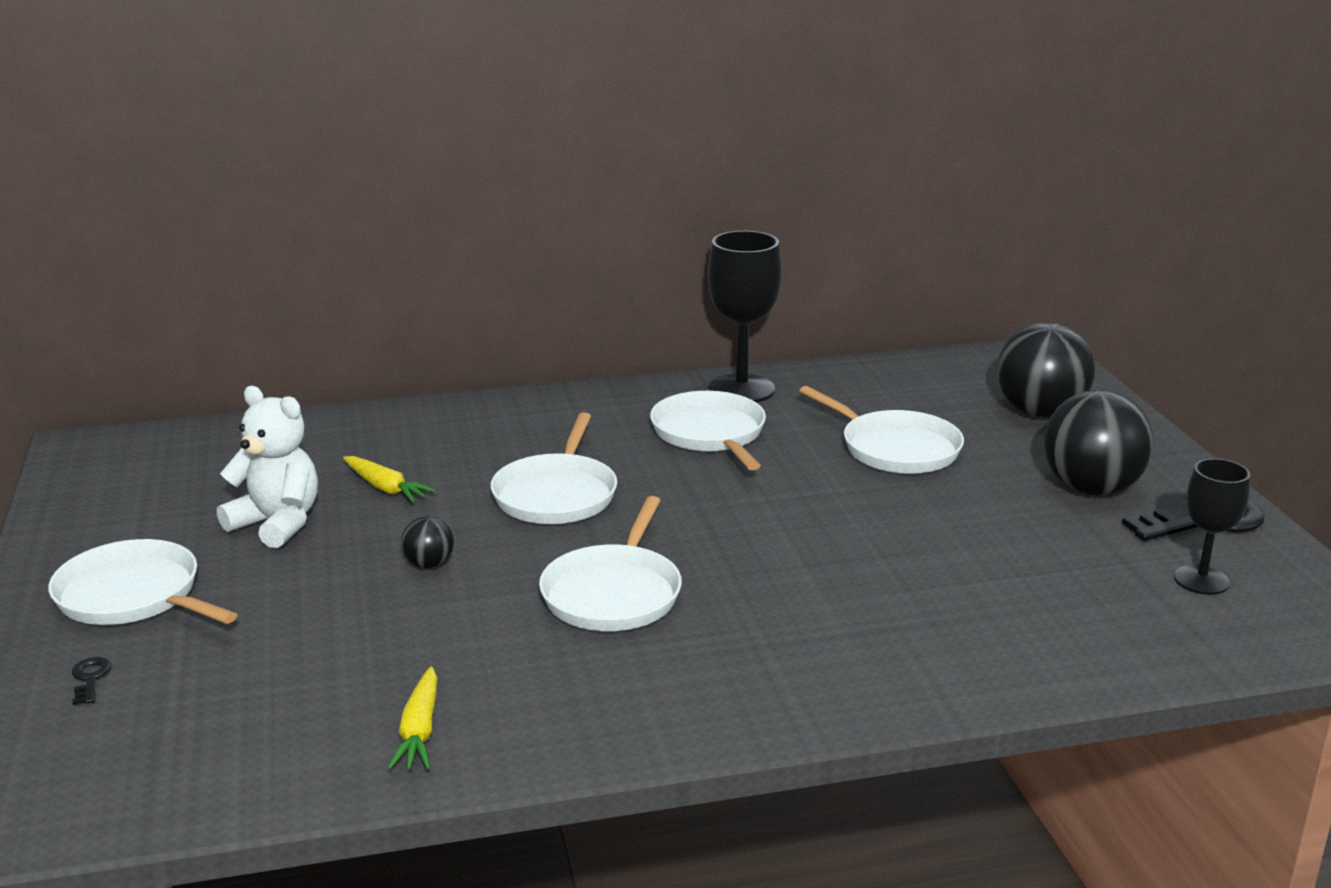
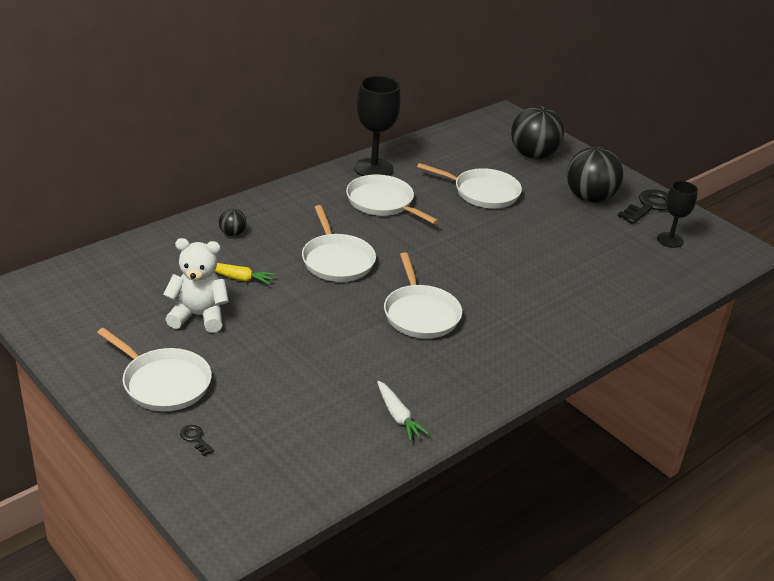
camera: 30 degrees left, 10 degrees up
white pan [48,539,238,625] -> white pan turned 150 degrees counterclockwise [97,328,212,411]
yellow carrot [388,667,437,770] -> white carrot [377,381,429,441]
black ball [401,516,454,568] -> black ball moved to [219,209,247,236]

